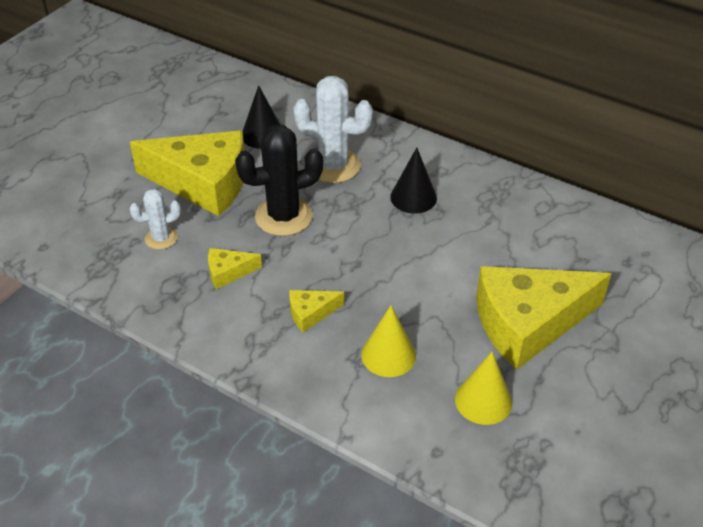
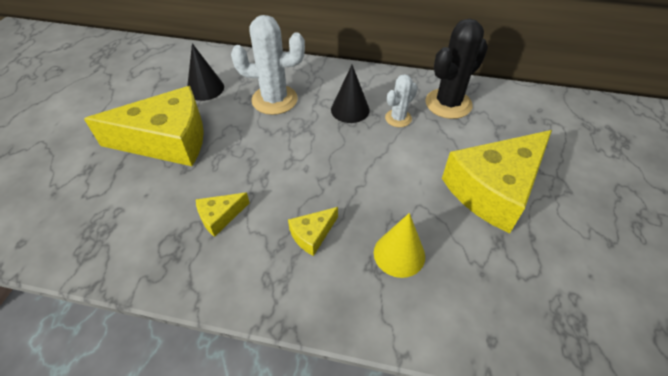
camera: 20 degrees left, 5 degrees up
white cactus [129,189,181,250] -> white cactus moved to [385,74,418,127]
black cactus [235,125,323,236] -> black cactus moved to [426,19,488,119]
yellow cone [455,352,512,425] -> none

